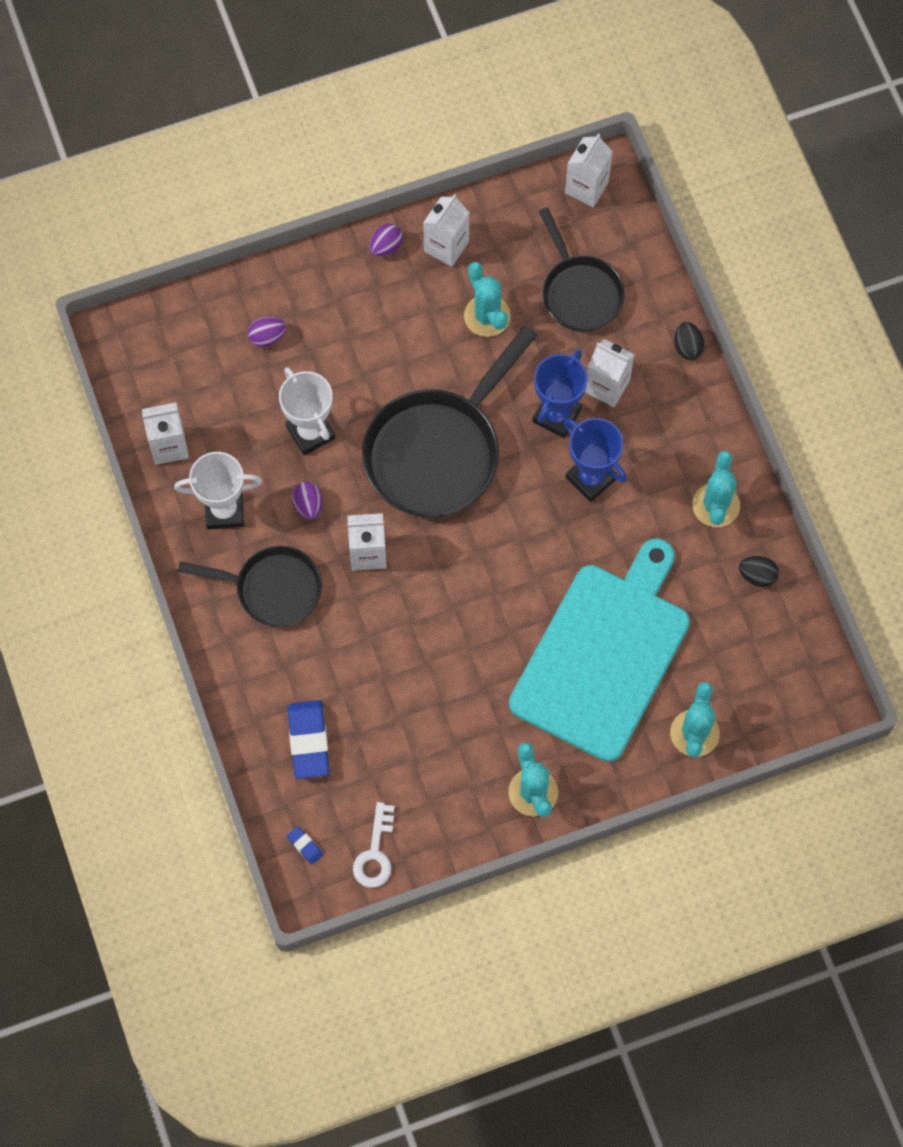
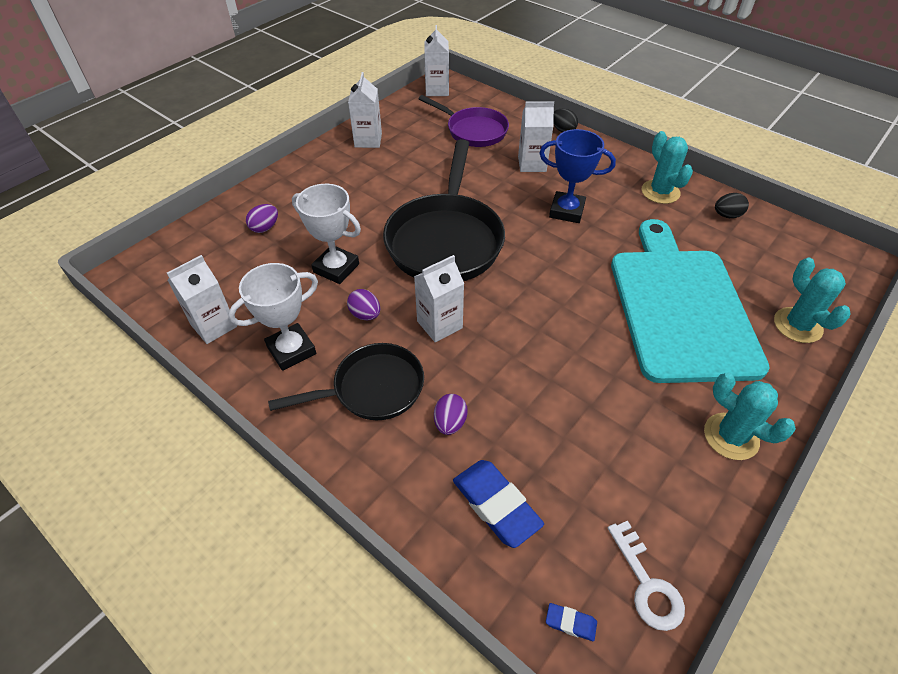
camera: 30 degrees left, 20 degrees down
purple egg [369,224,403,257] -> purple egg moved to [434,394,468,435]
turquoise cactus [464,262,511,337] -> none
blue trophy [532,350,588,438] -> none
black pan [539,207,625,332] -> purple pan [419,95,509,147]

